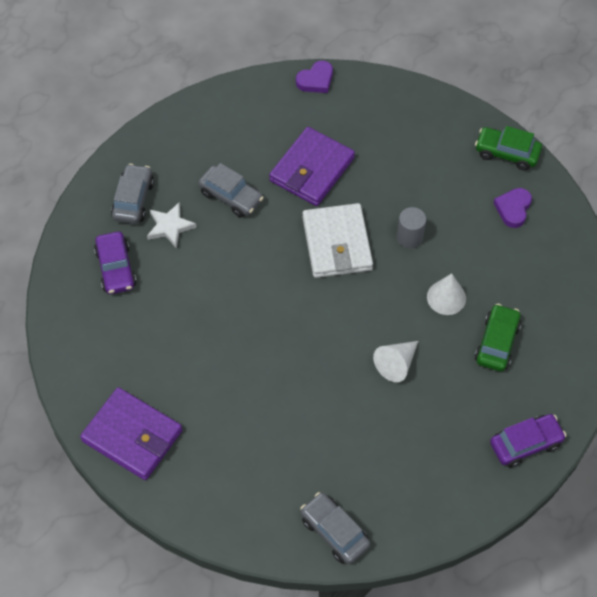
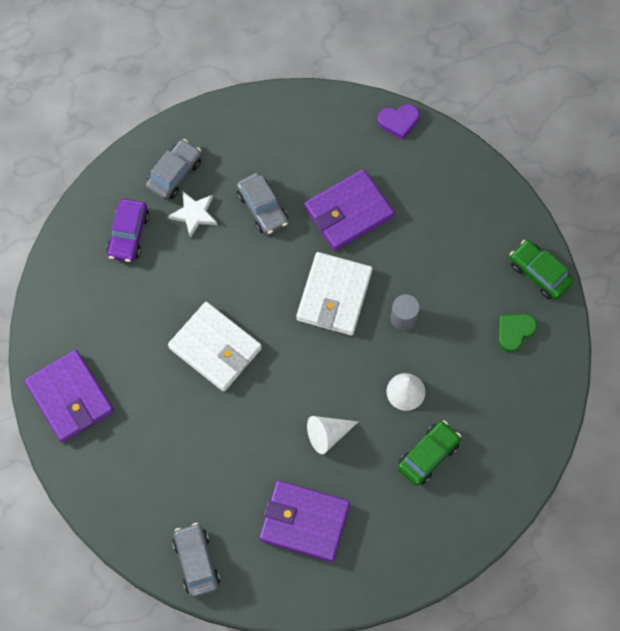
camera: 25 degrees right, 10 degrees up
purple car [490,414,567,468] -> none
purple heart [494,188,532,228] -> green heart [498,314,537,353]
none -> white wallet [168,302,262,391]
none -> purple wallet [259,480,350,562]

